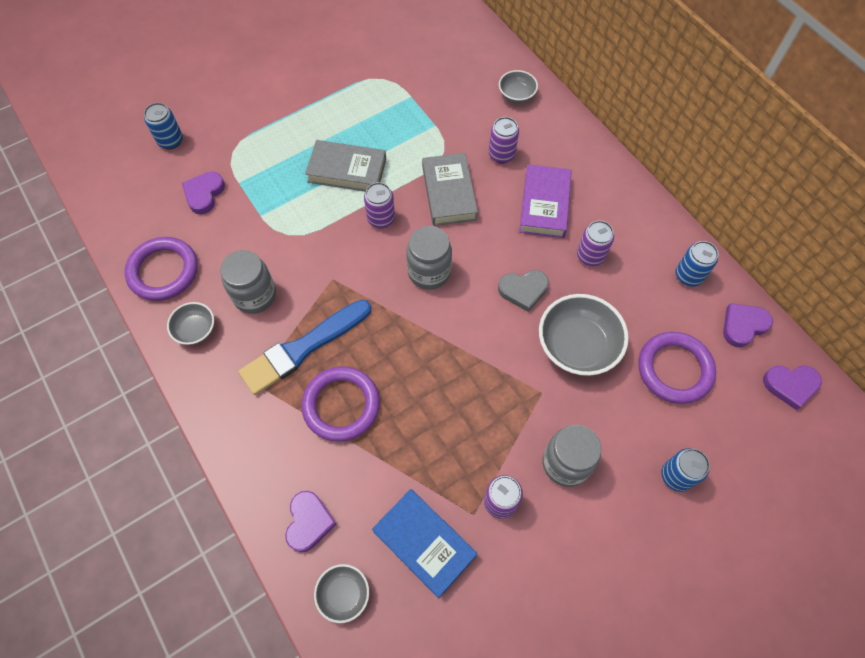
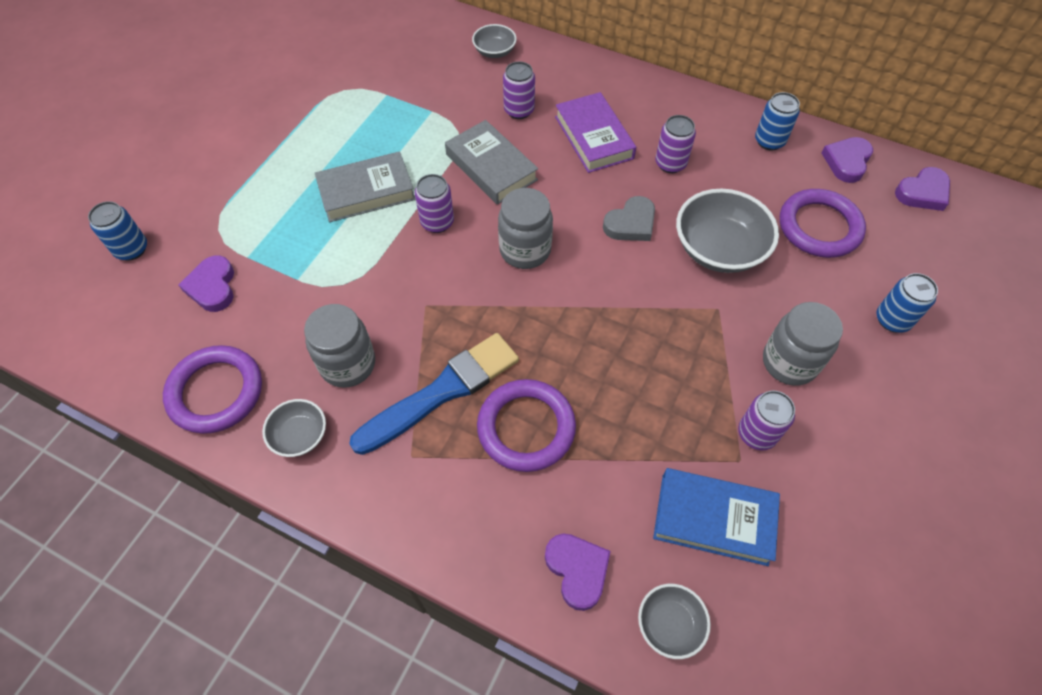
camera: 30 degrees left, 5 degrees down
blue brush [238,300,371,395] -> blue brush turned 150 degrees counterclockwise [349,333,519,455]

